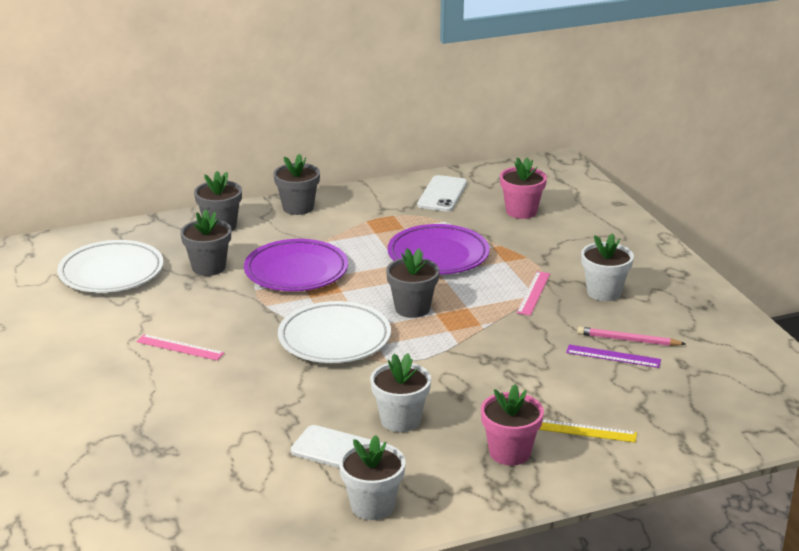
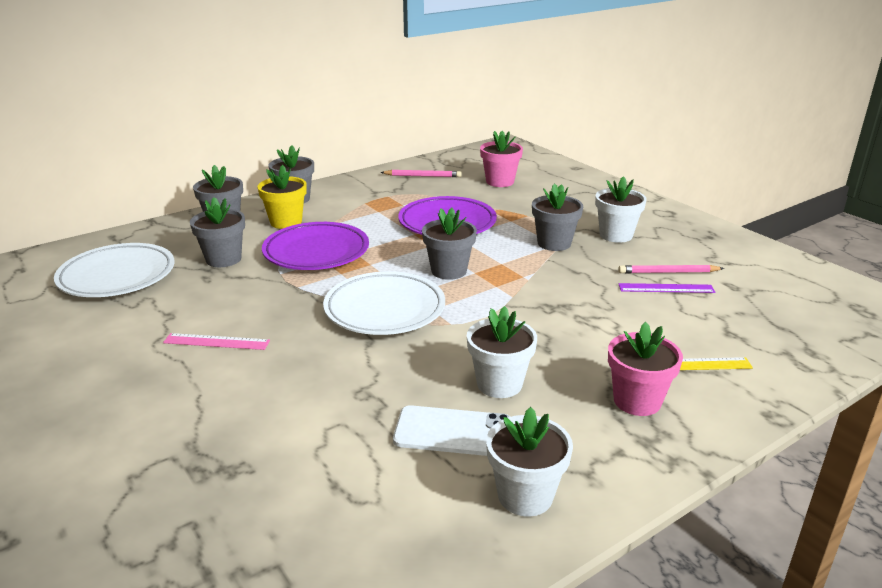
camera: 15 degrees left, 0 degrees up
white phone [417,175,467,212] -> pink pencil [381,170,462,177]
pink ruler [517,271,550,316] -> grey flower pot [532,183,583,251]
none -> yellow flower pot [257,165,307,229]

